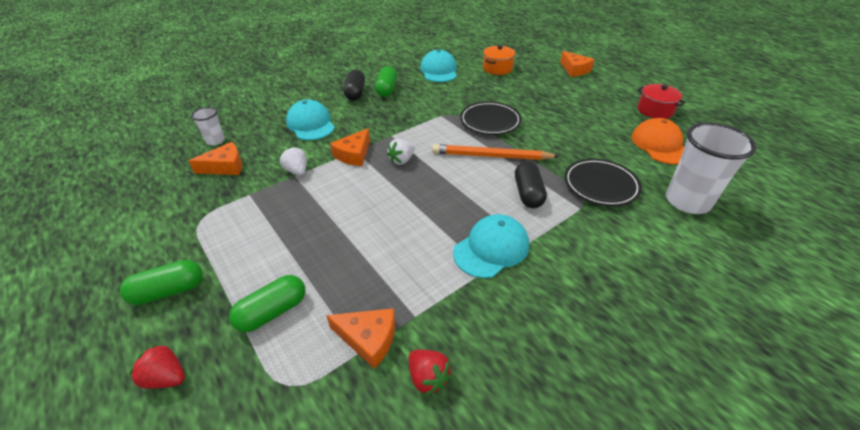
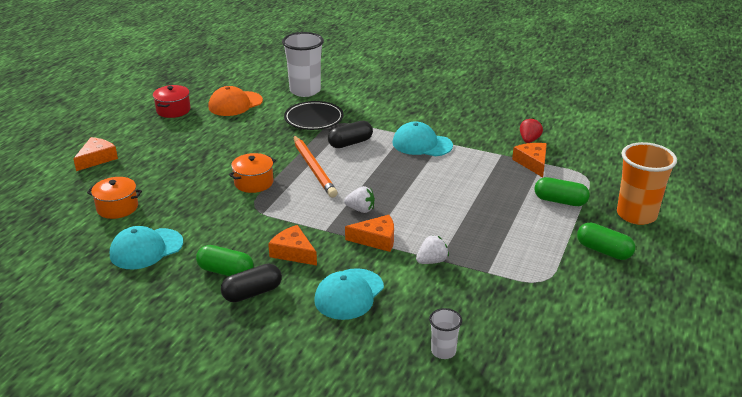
camera: 120 degrees left, 10 degrees down
red strawberry [129,344,185,389] -> orange cup [617,142,677,225]
orange cheese [189,142,242,175] -> orange cheese moved to [268,225,317,266]
white strawberry [280,147,307,176] -> white strawberry turned 150 degrees counterclockwise [416,235,449,264]
green capsule [375,66,397,97] -> green capsule turned 45 degrees clockwise [196,245,254,276]
black plate [460,102,522,135] -> orange pot [229,153,276,193]

